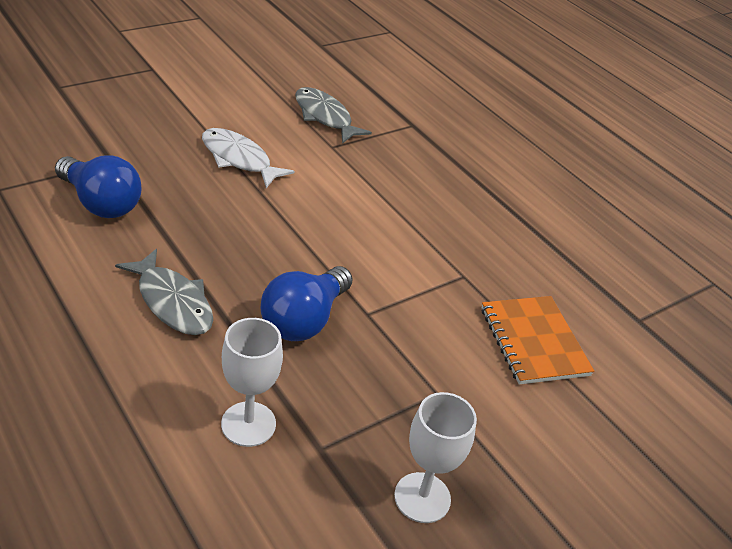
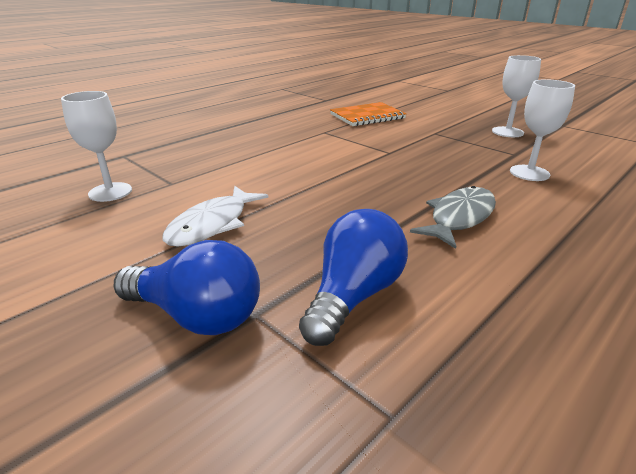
camera: 95 degrees left, 10 degrees down
blue light bulb [260,266,353,341] -> blue light bulb moved to [113,240,260,335]
grey fish [295,87,372,143] -> white goblet [61,91,132,202]

